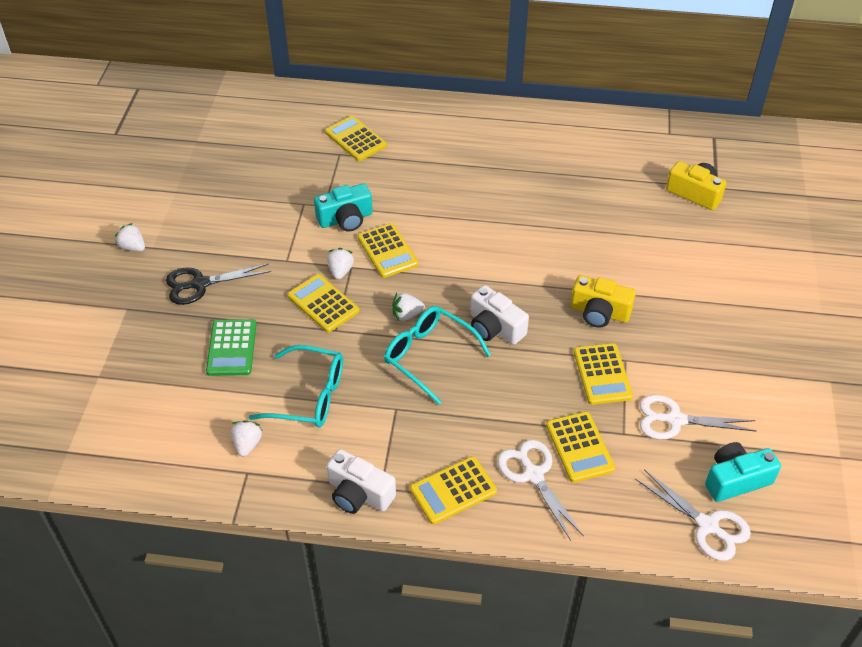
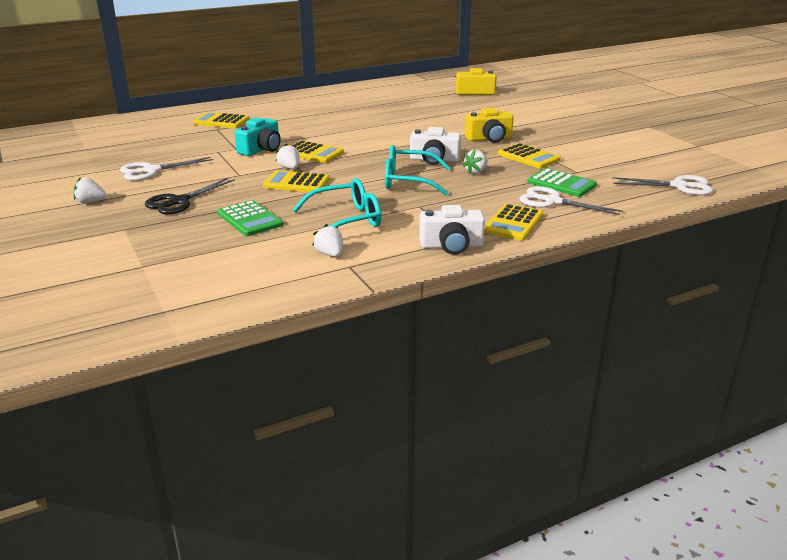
camera: 35 degrees left, 20 degrees down
white strawberry [392,293,425,321] -> white strawberry moved to [462,149,488,174]
yellow calculator [546,411,615,483] -> green calculator [527,168,597,197]
white scissors [640,395,756,440] -> white scissors moved to [120,157,213,181]
turquoise camera [705,442,781,502] -> none

